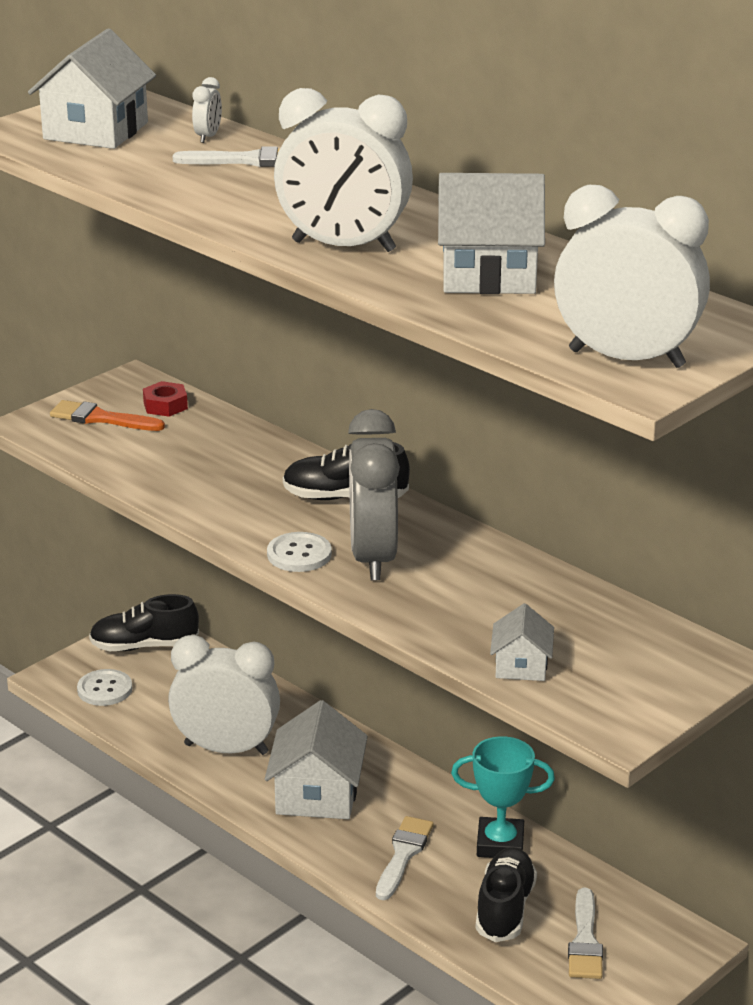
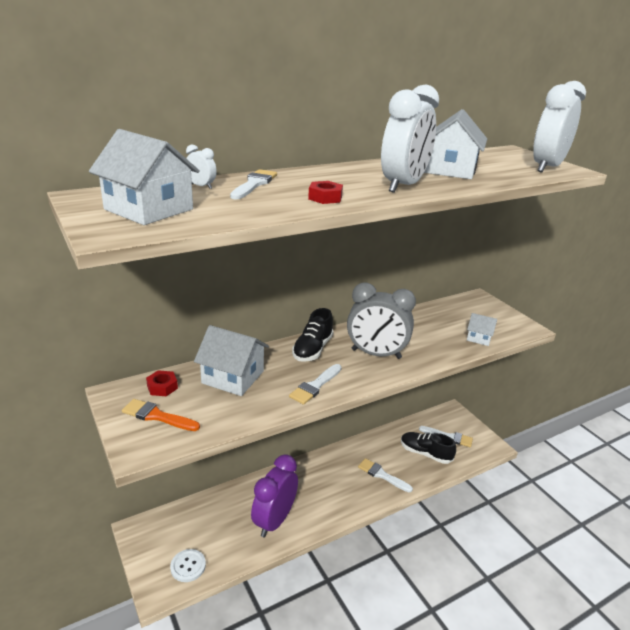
camera: 75 degrees left, 0 degrees up
orange brush [50,400,165,431] -> orange brush turned 75 degrees clockwise [122,399,200,431]
black shoe [89,594,199,651] -> none
white clock [168,635,280,755] -> purple clock [251,454,298,537]
white house [265,700,368,819] -> white house moved to [194,325,269,396]
white button [267,532,332,572] -> none
turquoise trophy [451,736,555,858] -> none
none -> white brush [289,364,342,405]
none -> red nut [308,181,343,204]

